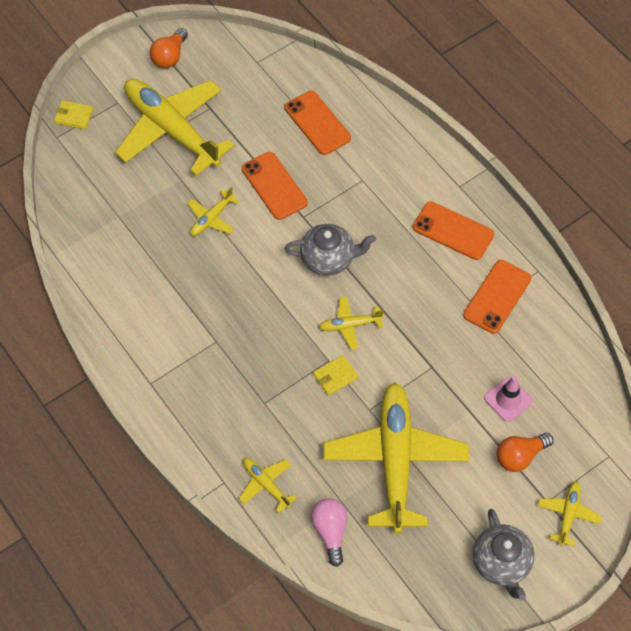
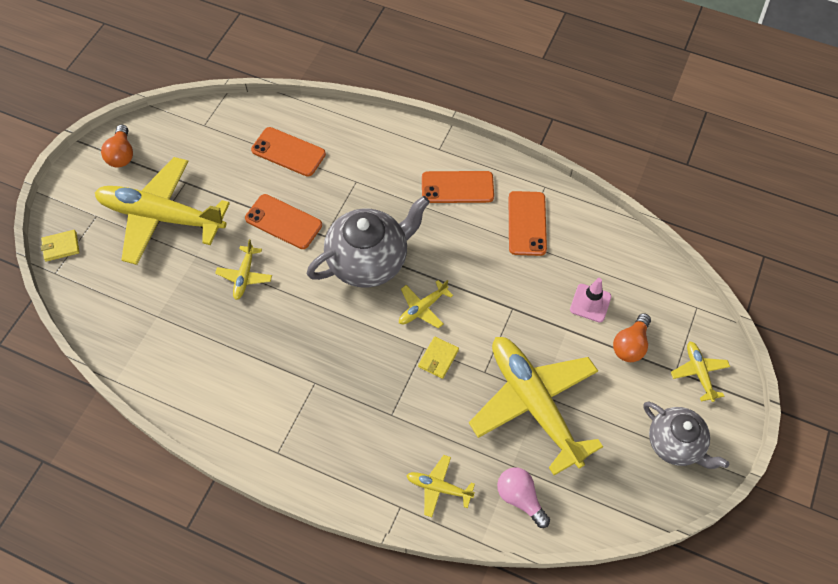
camera: 30 degrees left, 0 degrees up
grey teapot [285,224,376,276] -> grey teapot [307,196,430,288], size x1.55

